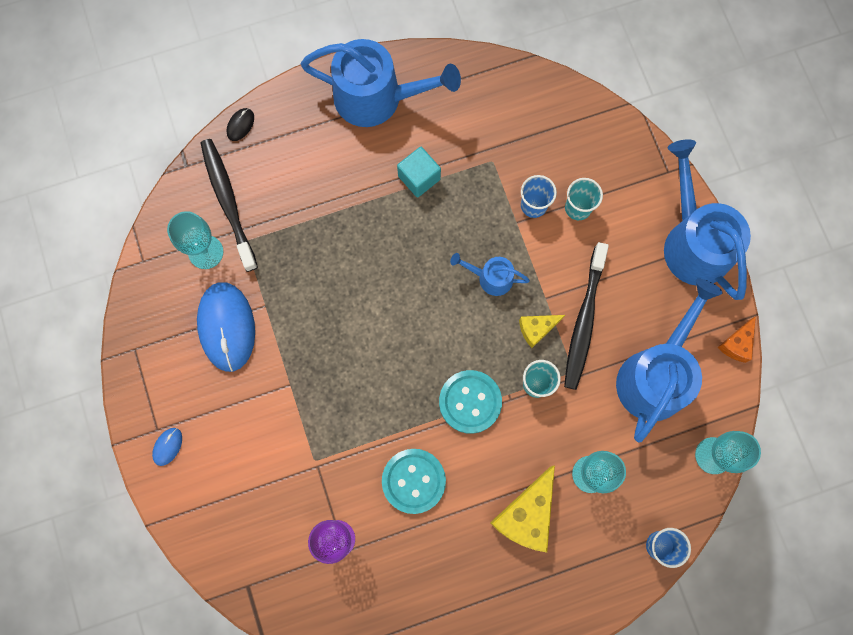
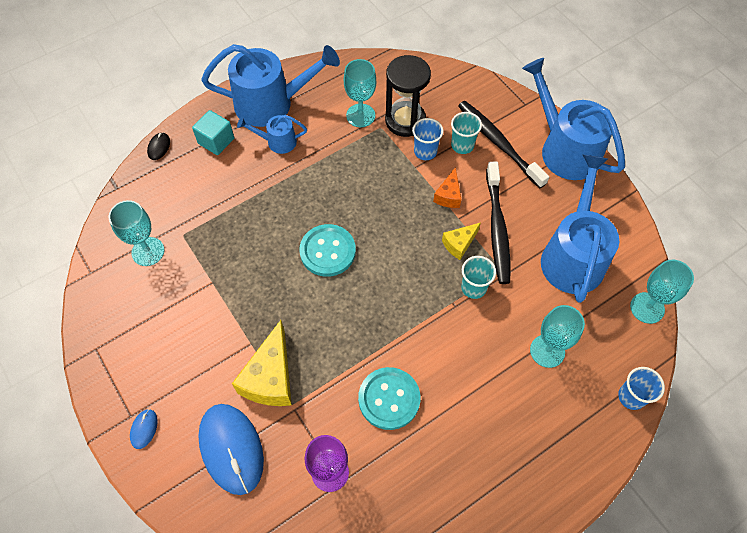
camera: 15 degrees left, 15 degrees down
blue mouse [197,282,255,372] -> blue mouse moved to [198,404,264,495]
black toothbrush [200,139,258,272] -> black toothbrush moved to [458,101,549,188]
turquoise cube [397,147,441,198] -> turquoise cube moved to [192,110,234,155]
turquoise button [439,370,502,434] -> turquoise button moved to [299,224,356,277]
blue watering can [450,253,530,296] -> blue watering can moved to [237,115,307,154]
yellow cheese [490,465,555,553] -> yellow cheese moved to [232,320,292,406]
orange cheese [717,316,756,363] -> orange cheese moved to [433,167,461,208]
none -> turquoise goblet [344,59,376,127]
none -> black hourglass [385,55,431,137]

